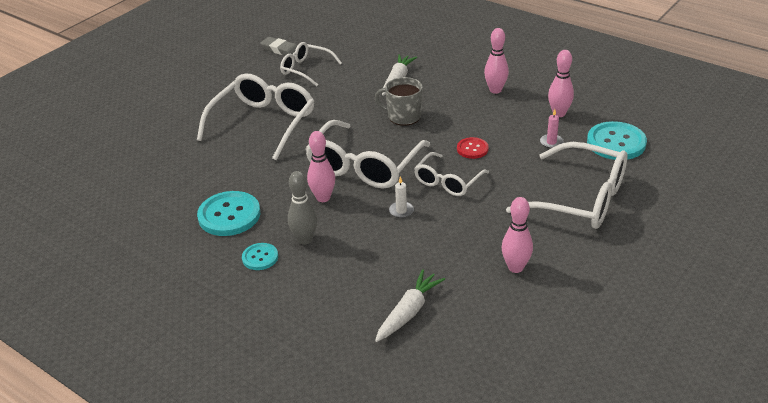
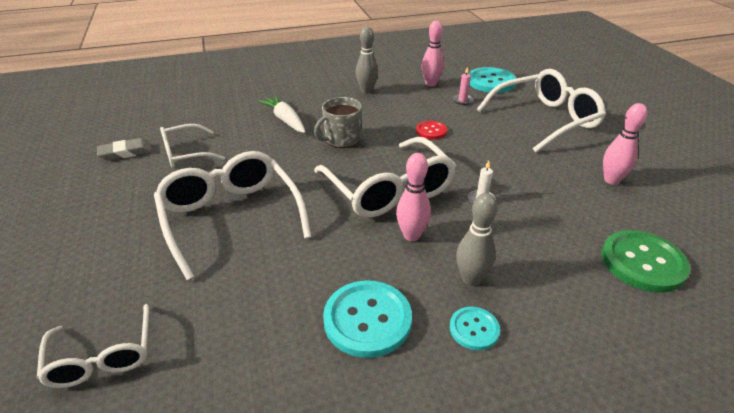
camera: 55 degrees left, 0 degrees up
white carrot [375,269,445,342] -> green button [601,230,690,293]
white glasses [414,152,489,196] -> white glasses moved to [37,304,149,388]
pink bowling pin [484,28,509,94] -> grey bowling pin [356,27,378,94]

